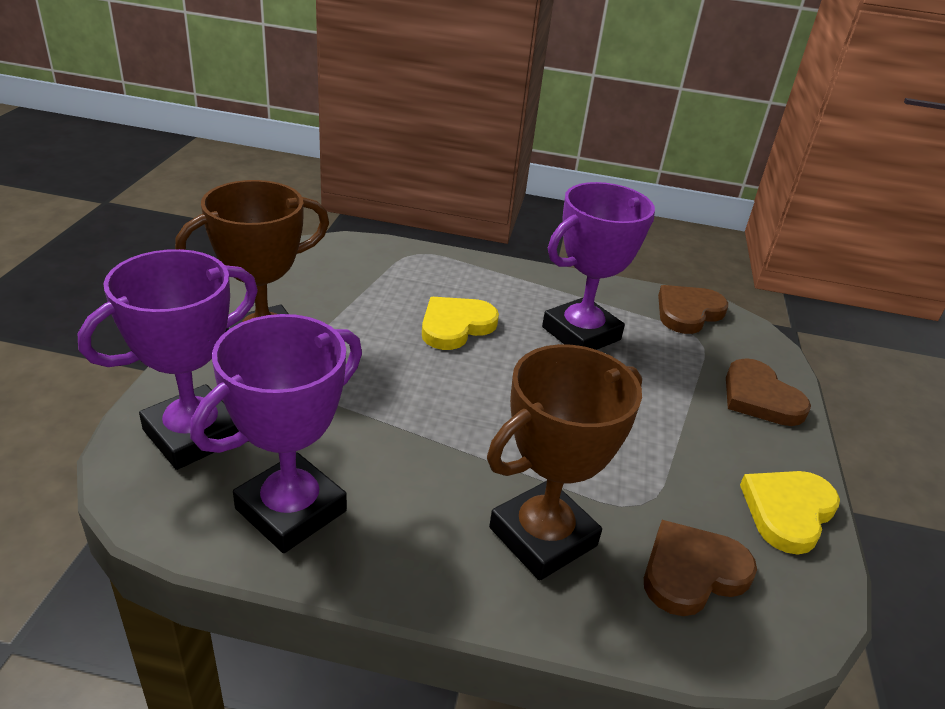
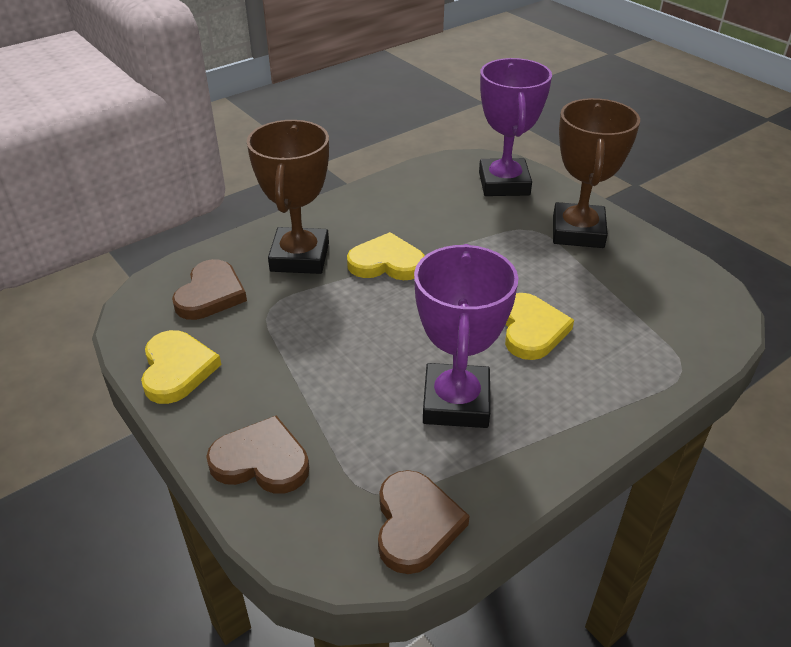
camera: 135 degrees right, 5 degrees up
purple trophy [190,314,362,553] -> none
none -> yellow heart [347,232,425,280]

